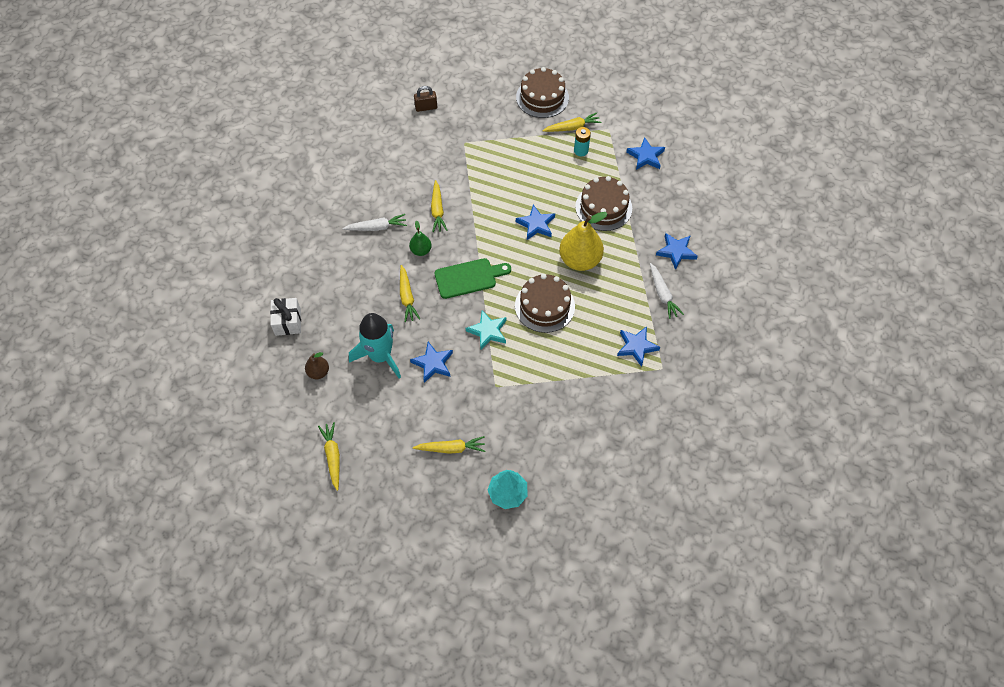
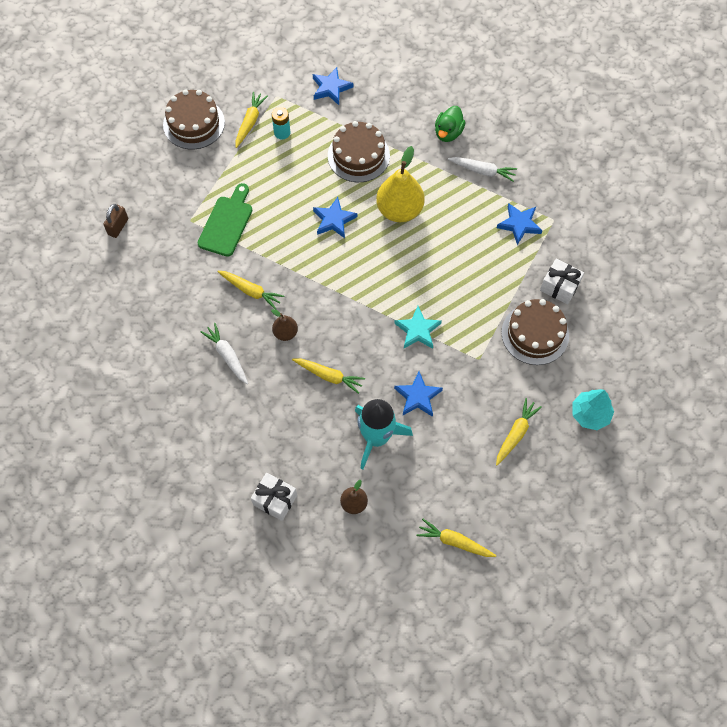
camera: 55 degrees left, 5 degrees up
white carrot [343,214,407,231] -> white carrot turned 60 degrees counterclockwise [201,323,248,385]
green pear [409,221,432,256] -> brown pear [271,309,298,341]
green cutting board [434,258,511,299] -> green cutting board moved to [198,183,252,257]
brown cake [515,274,575,333] -> brown cake moved to [501,299,569,365]
blue star [656,233,698,270] -> green duck [435,106,466,142]
none -> white gift [540,259,584,305]

